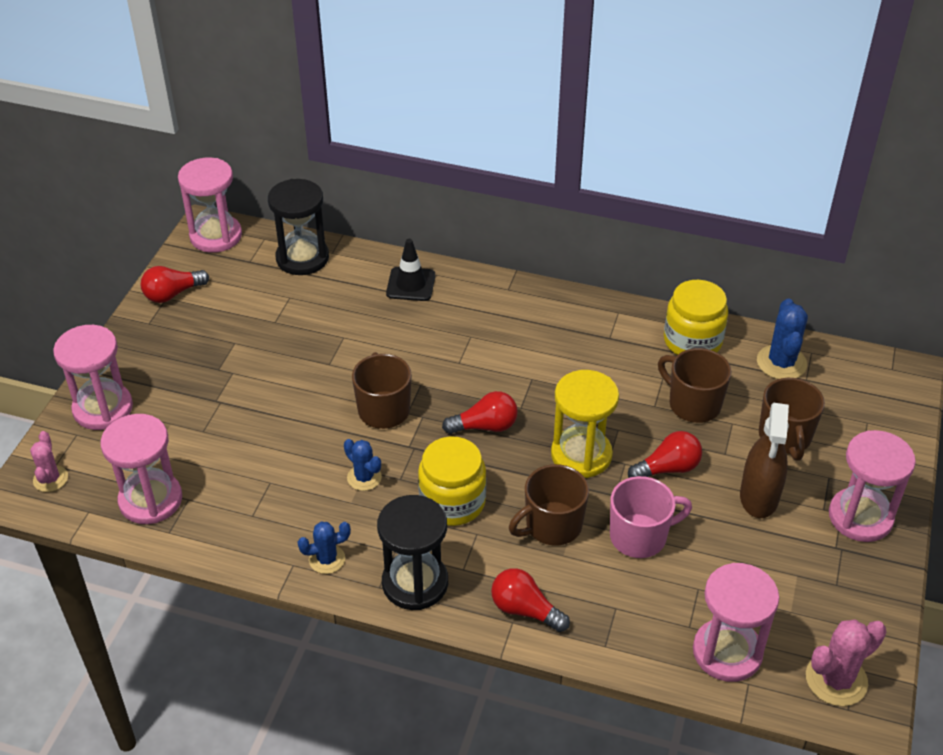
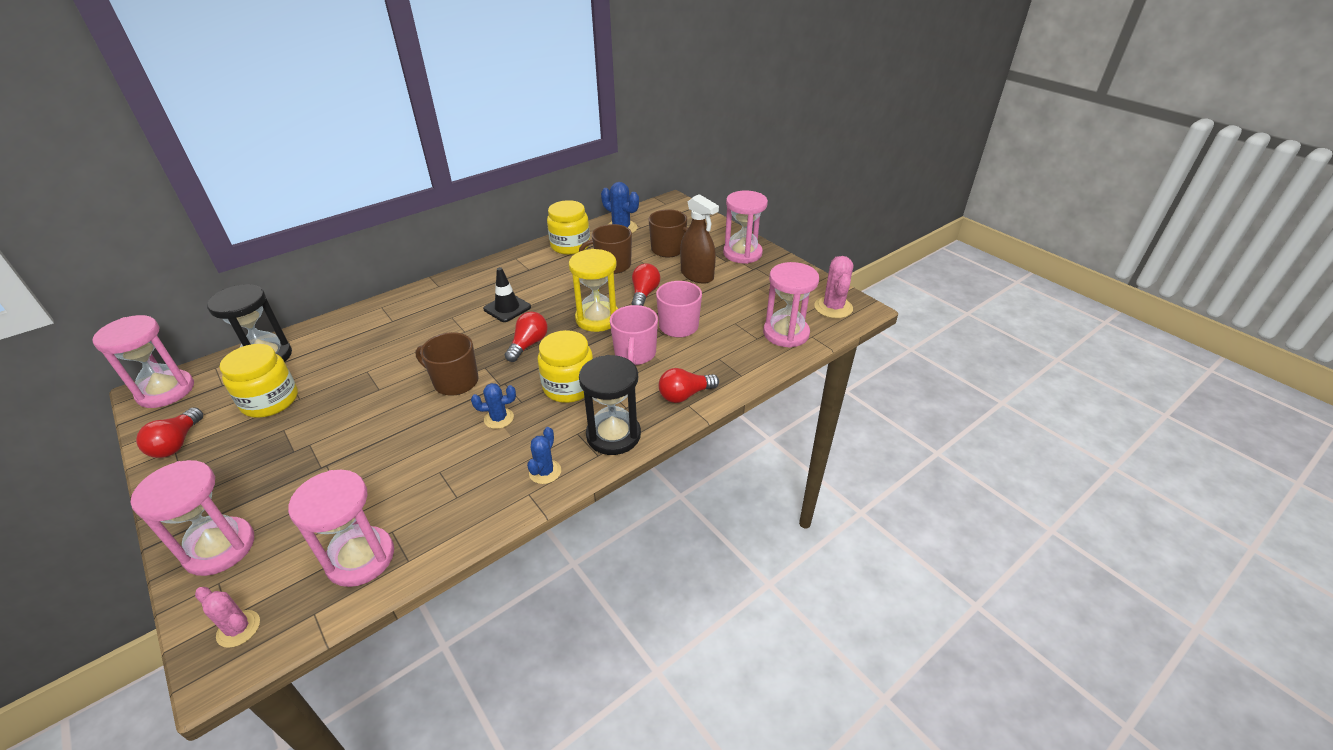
camera: 55 degrees left, 5 degrees down
black traffic cone [386,239,435,301] -> black traffic cone moved to [483,267,531,322]
brown mug [509,464,589,545] -> pink mug [610,305,658,365]
none -> yellow jar [219,344,298,418]

